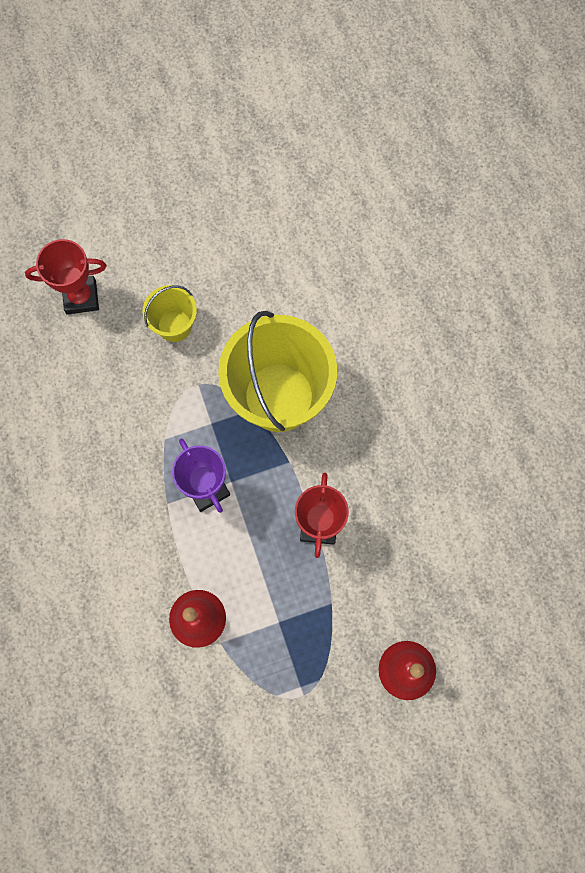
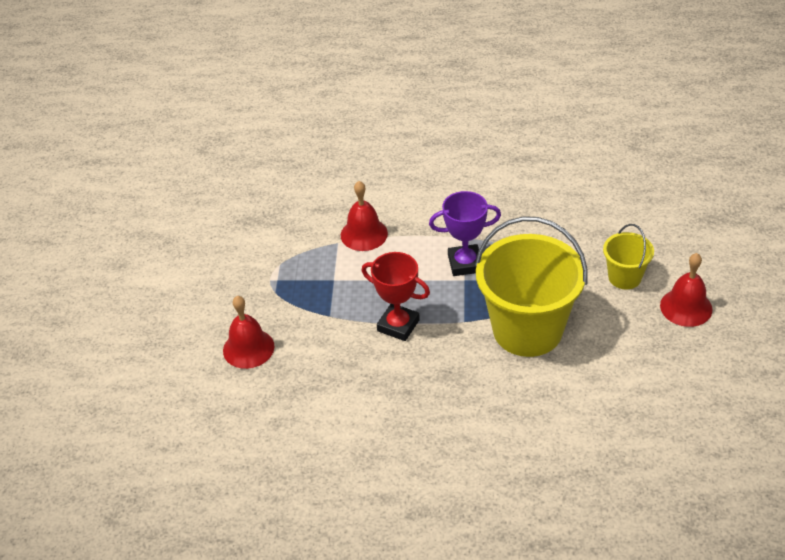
camera: 115 degrees right, 30 degrees down
red trophy [25,239,106,315] -> none
none -> red bell [660,253,713,327]

